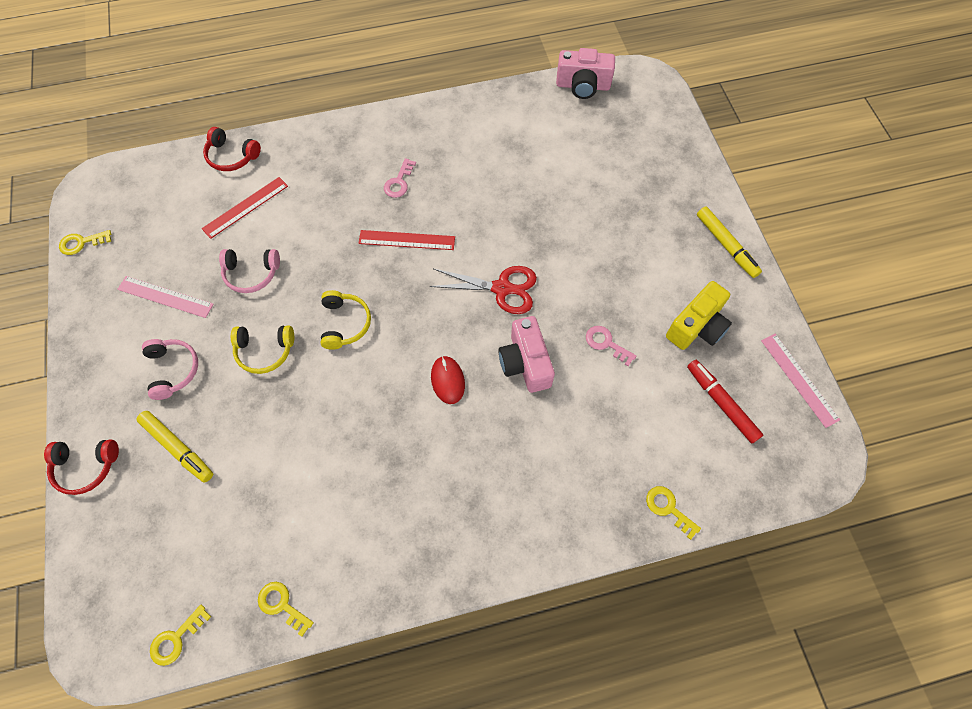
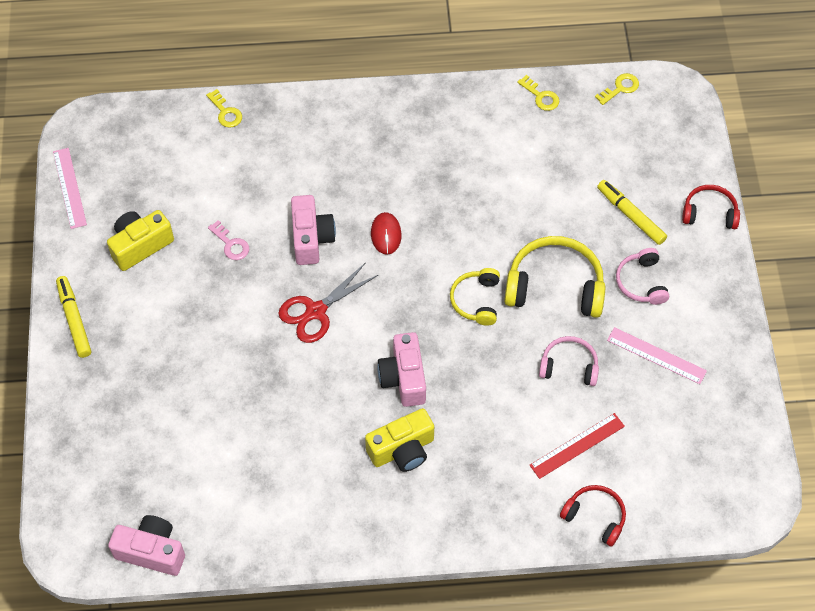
camera: 170 degrees left, 5 degrees down
yellow key [59,230,111,255] -> none
yellow headphones [231,325,294,374] -> yellow headphones [504,236,606,318], size x1.72
red ruler [358,230,455,250] -> pink camera [377,332,426,407]
pink key [384,158,416,198] -> yellow camera [365,408,434,472]
red scissors [429,266,537,314] -> red scissors turned 60 degrees counterclockwise [278,262,378,343]
red marker [687,360,763,443] -> none

